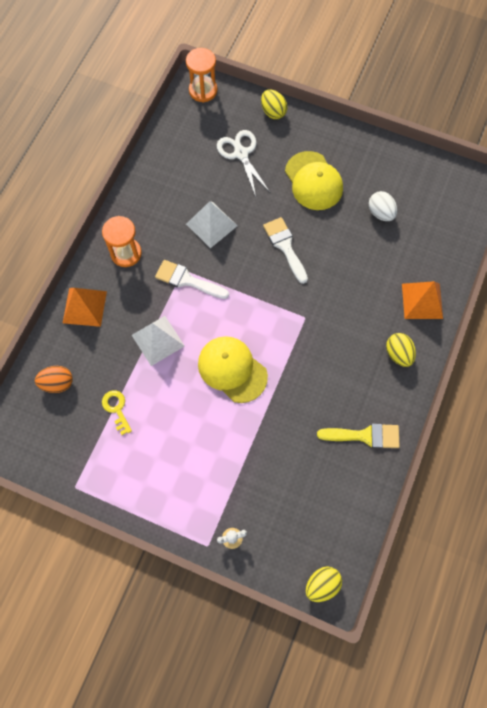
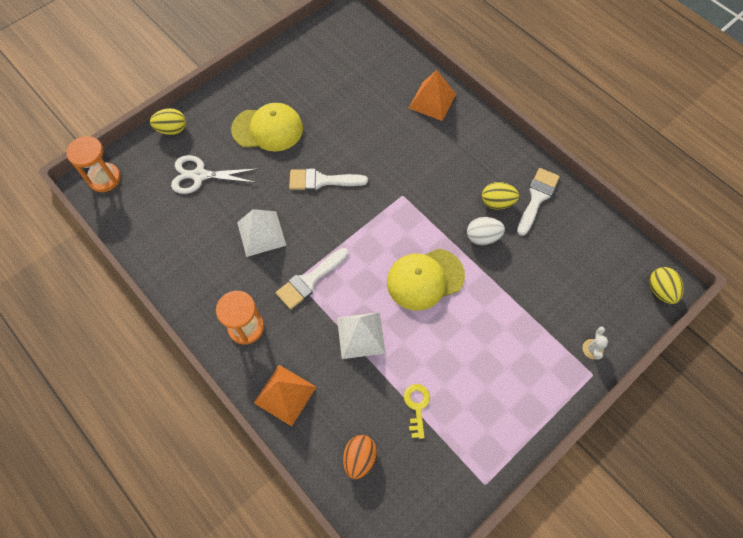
camera: 65 degrees left, 5 degrees down
yellow key [102,390,132,435] -> yellow key turned 90 degrees clockwise [404,384,430,439]
yellow brush [317,423,400,448] -> white brush [517,168,560,236]
white egg [369,191,397,221] -> white egg moved to [467,217,505,245]
yellow egg [386,333,416,367] -> yellow egg moved to [482,182,519,209]

